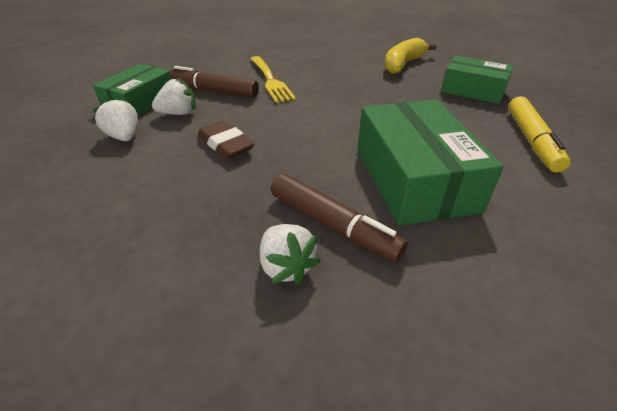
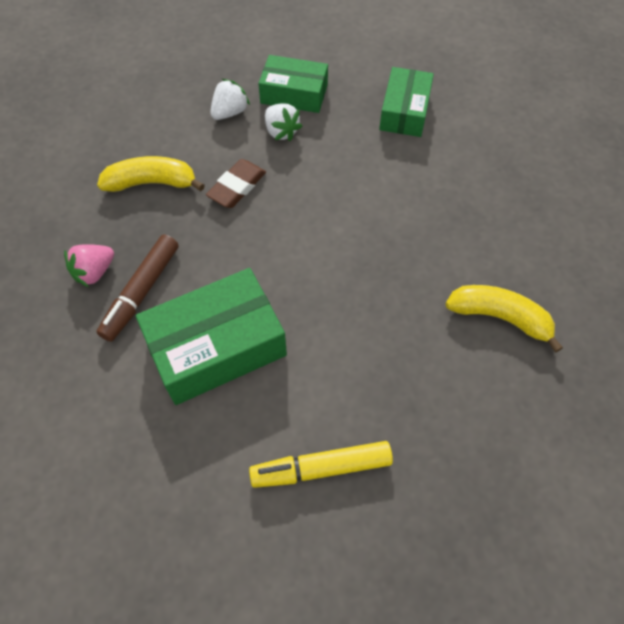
camera: 75 degrees right, 20 degrees up
brown marker [170,66,259,98] -> none
yellow fork [251,56,296,103] -> none
white strawberry [260,224,320,284] -> pink strawberry [64,244,114,287]
green box [441,56,513,104] -> green box moved to [379,67,434,137]
none -> yellow banana [97,156,205,192]

